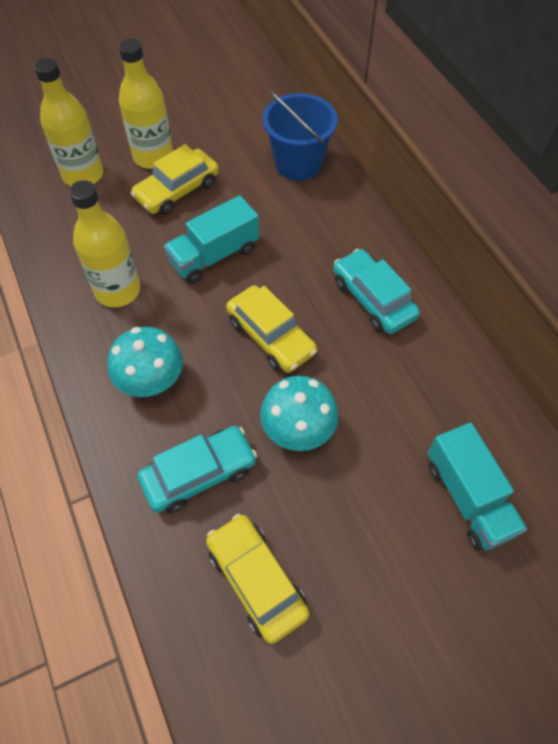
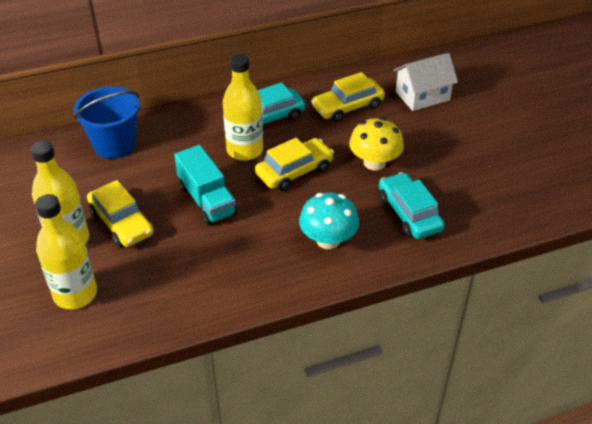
camera: 85 degrees left, 15 degrees down
yellow bottle [69,180,141,307] -> yellow bottle moved to [223,54,263,161]
yellow car [206,514,310,644] -> yellow car moved to [311,72,385,122]
turquoise mushroom [260,376,338,451] -> yellow mushroom [349,117,404,170]
turquoise truck [428,423,527,551] -> white house [393,53,458,111]

